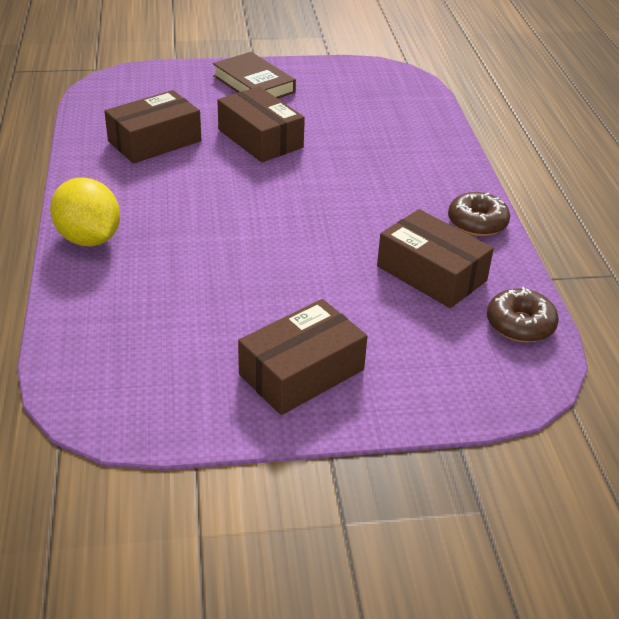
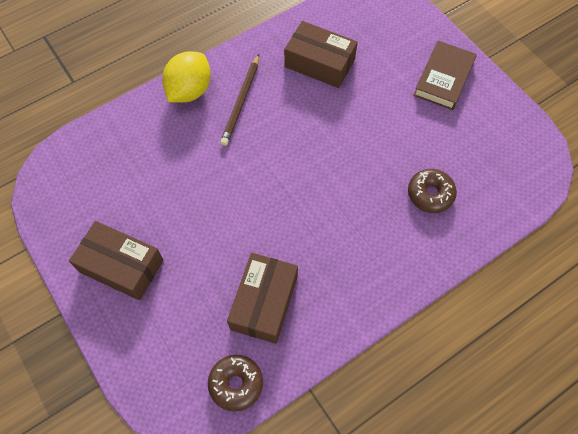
camera: 65 degrees right, 25 degrees up
brown box [217,86,305,162] -> none
brown donut [448,192,510,236] -> brown donut moved to [408,169,457,213]
none -> brown pencil [220,54,259,146]

